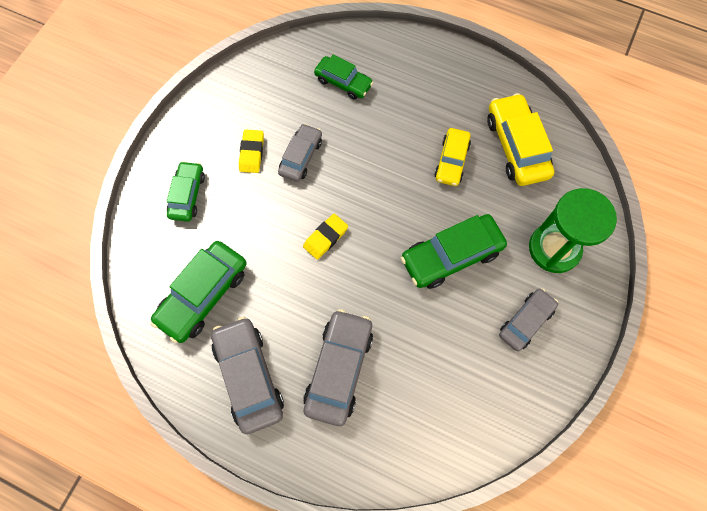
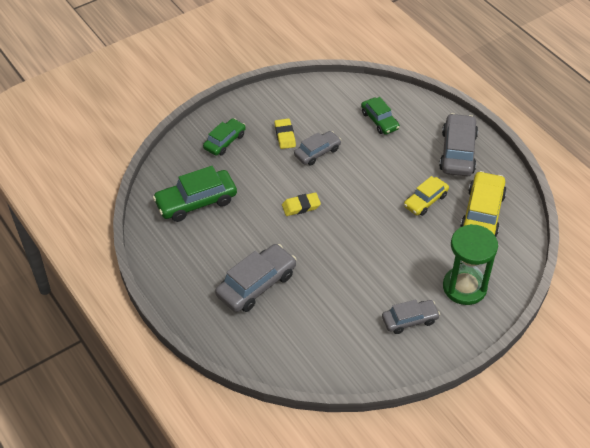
camera: 30 degrees right, 20 degrees down
grey car [211,317,284,434] -> grey car moved to [439,113,478,176]
yellow eraser [239,129,264,173] -> yellow eraser turned 45 degrees counterclockwise [274,118,296,149]
green car [401,214,507,289] -> none

